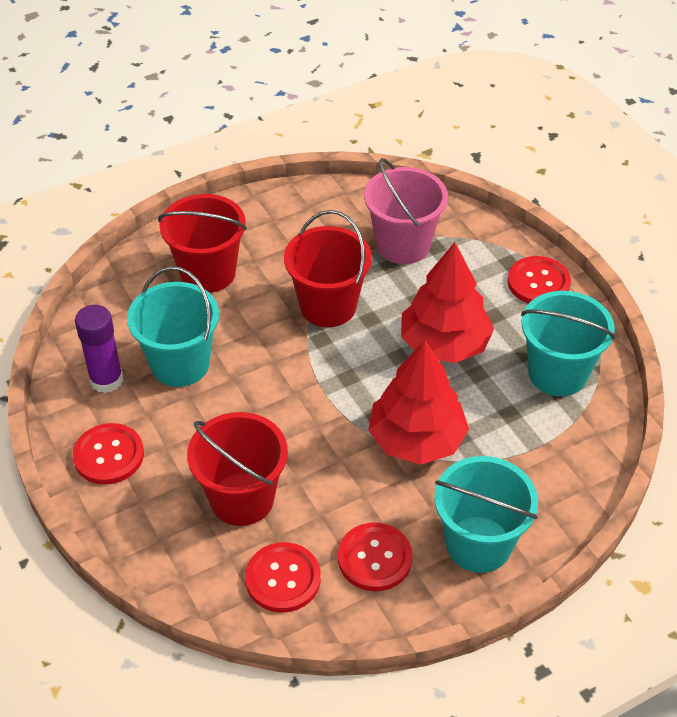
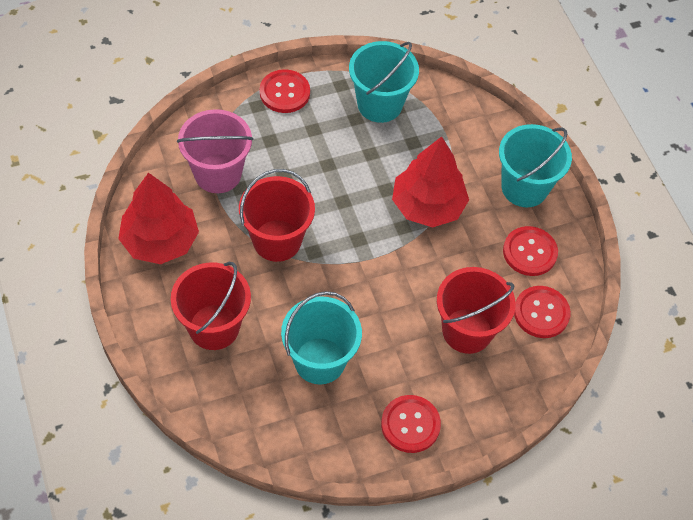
camera: 85 degrees left, 10 degrees up
purple glue stick [75,305,123,393] -> none
red tree [401,242,494,363] -> red tree moved to [118,173,199,264]

